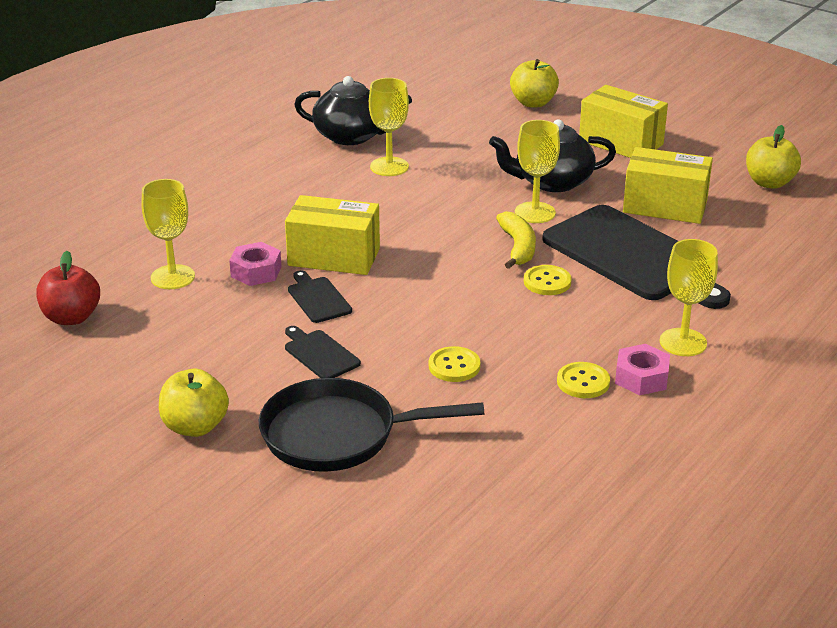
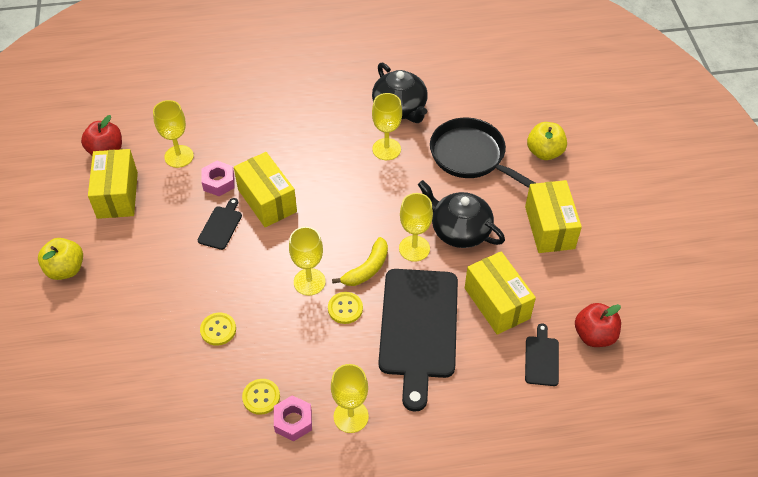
camera: 45 degrees right, 20 degrees up
black pan [259,378,484,472] -> black pan moved to [430,118,535,188]
black cutting board [285,326,361,378] -> black cutting board moved to [525,324,559,386]
yellow apple [746,125,801,189] -> red apple [575,303,621,347]
none -> yellow box [88,149,138,219]
none -> yellow goblet [289,227,326,296]

